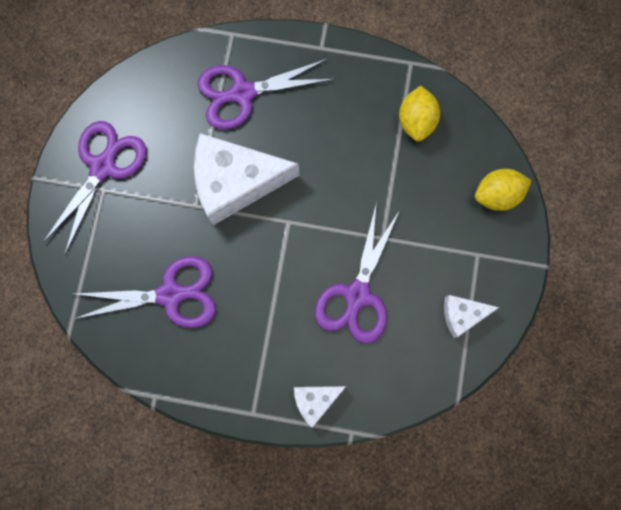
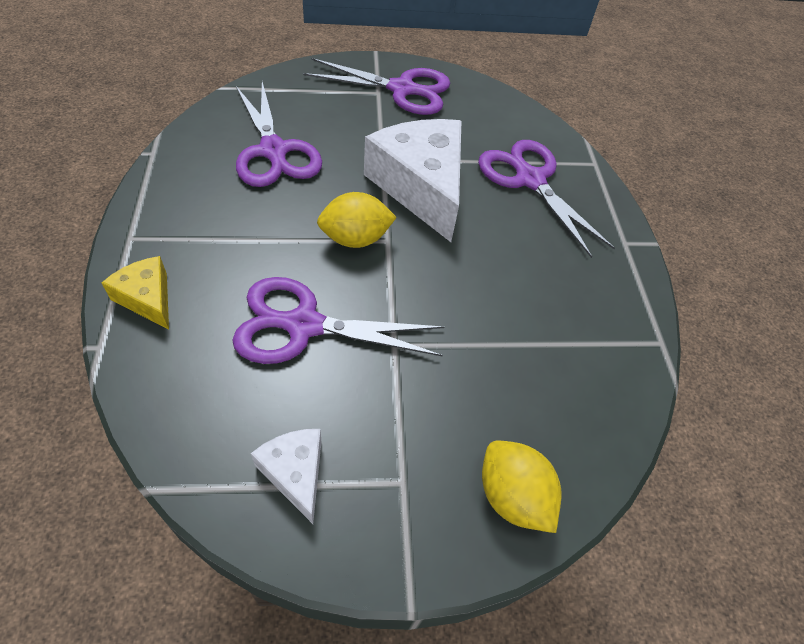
camera: 70 degrees right, 25 degrees down
white cheese [294,386,346,428] -> yellow cheese [102,256,169,329]
yellow lemon [399,86,440,142] -> yellow lemon moved to [317,192,397,248]

